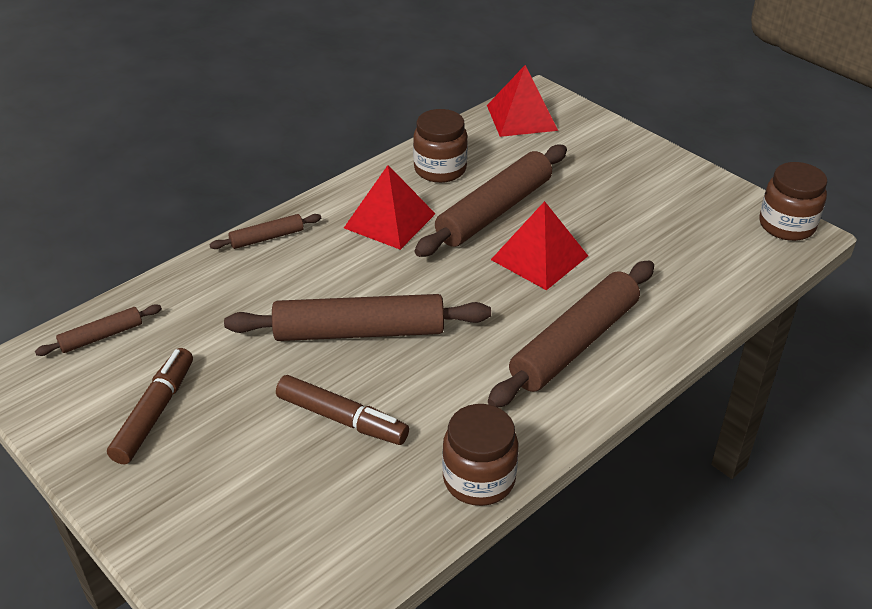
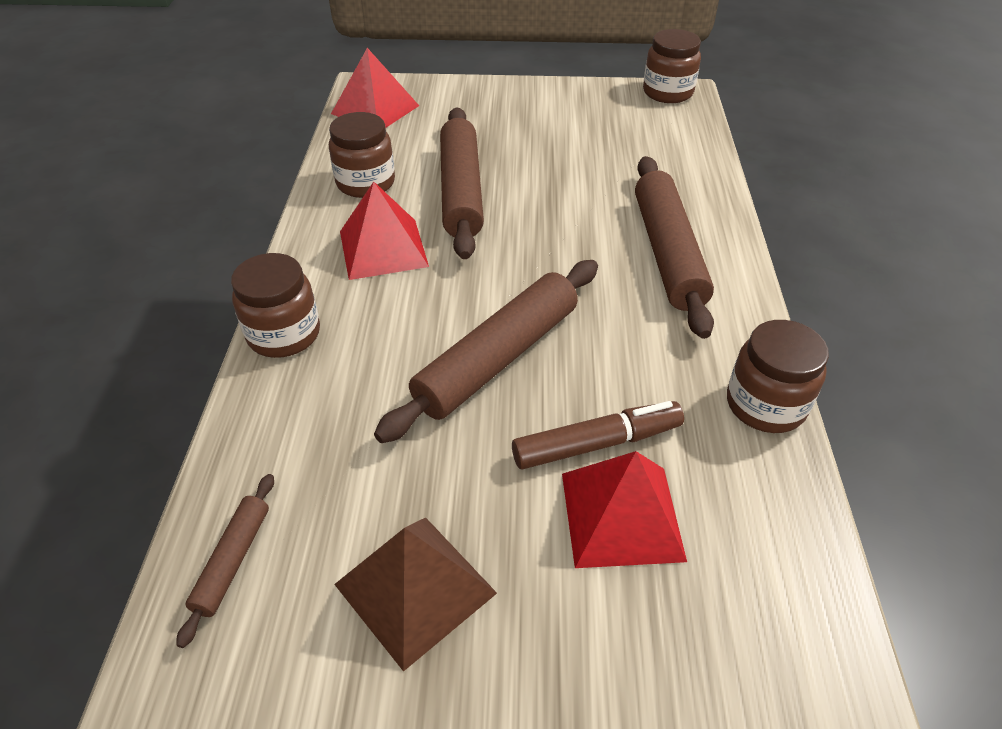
camera: 45 degrees left, 5 degrees up
brown marker [107,348,193,465] -> brown pyramid [334,517,497,672]
brown rolling pin [209,214,321,249] -> brown jar [231,253,320,358]
red pyramid [491,201,588,290] -> red pyramid moved to [562,451,687,568]

